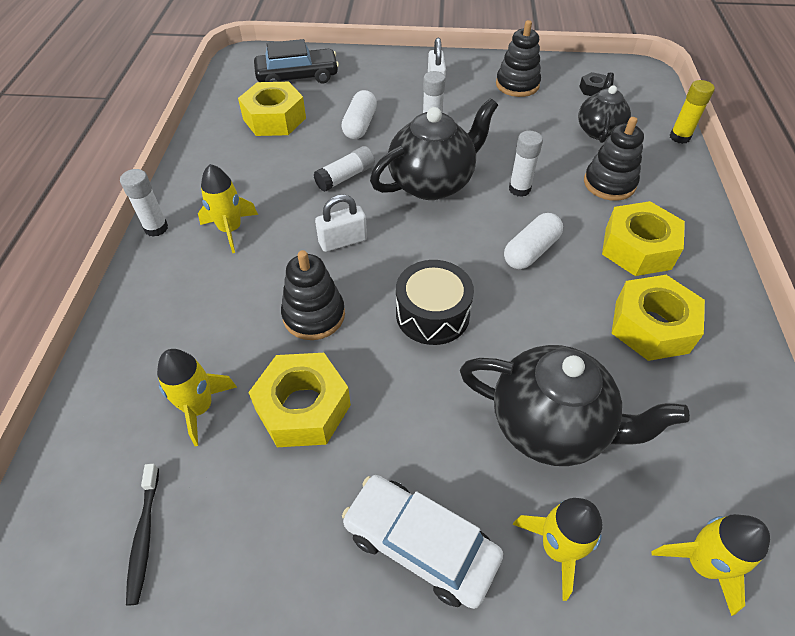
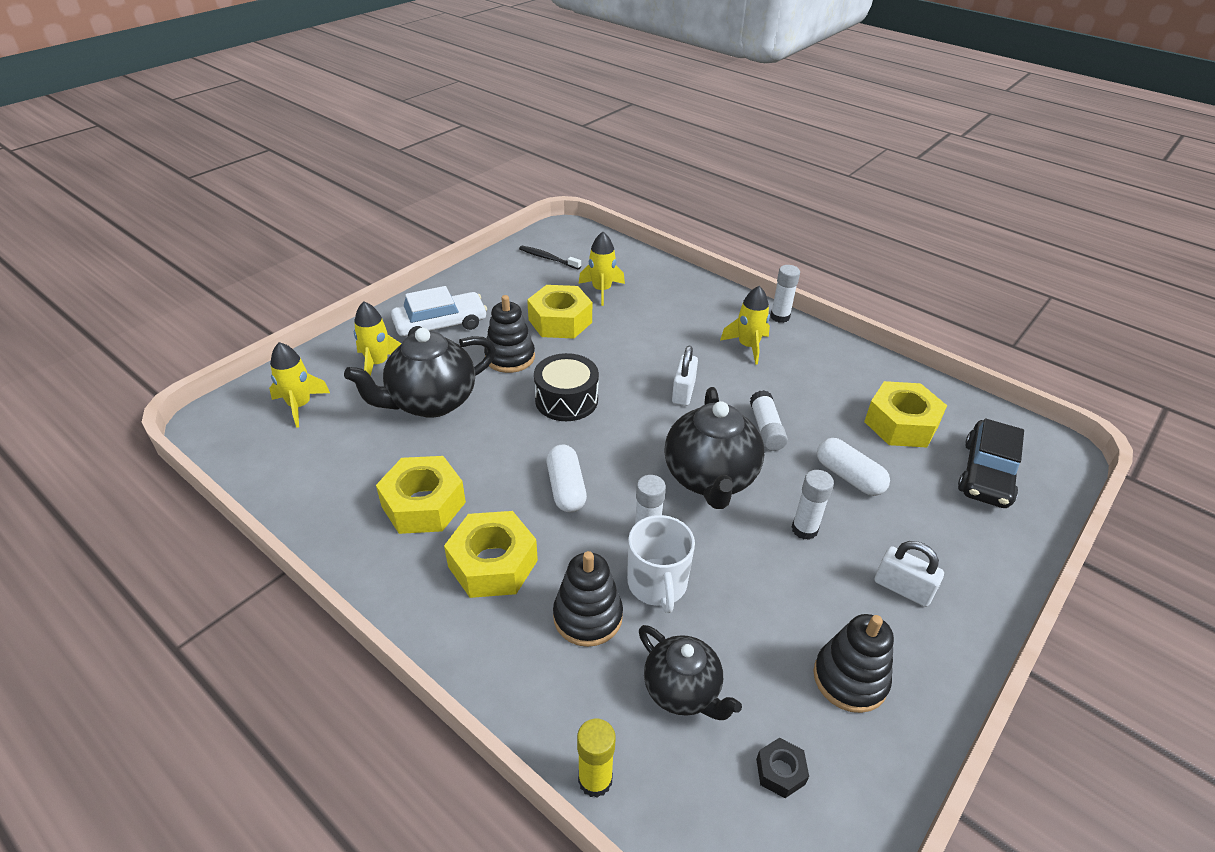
camera: 125 degrees right, 10 degrees down
black stacking toy [281,250,345,340] -> black stacking toy moved to [484,295,535,373]
none -> white mug [627,515,695,613]

